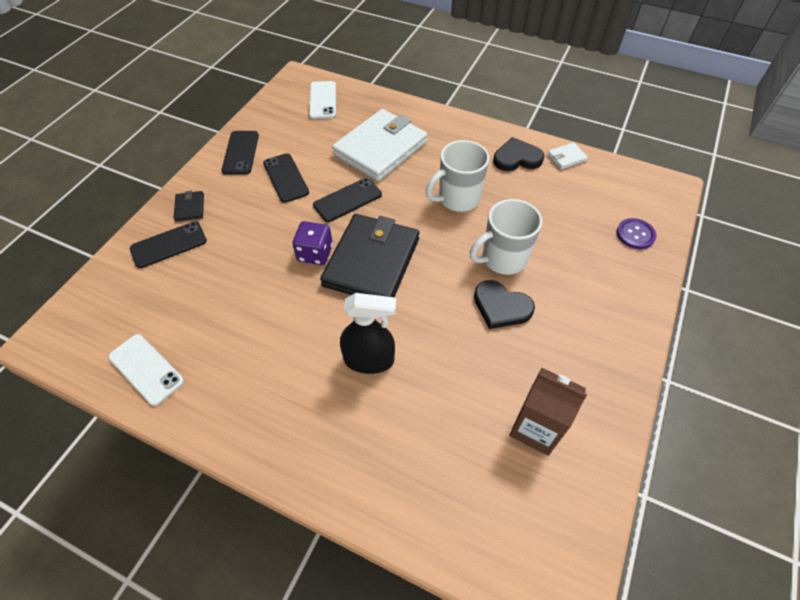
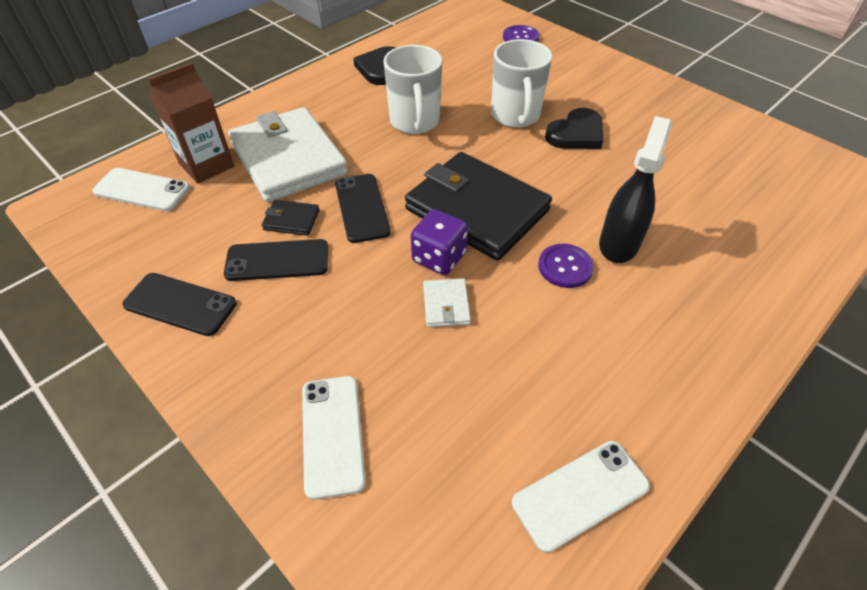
camera: 70 degrees left, 5 degrees down
black phone [130,221,207,268] -> white phone [302,376,366,500]
black wallet [174,191,204,222] -> black wallet moved to [262,200,319,236]
brown carton [509,367,587,456] -> brown carton moved to [148,63,234,184]
white wallet [547,142,588,170] -> white wallet moved to [423,278,471,327]
none -> purple button [538,244,594,288]

